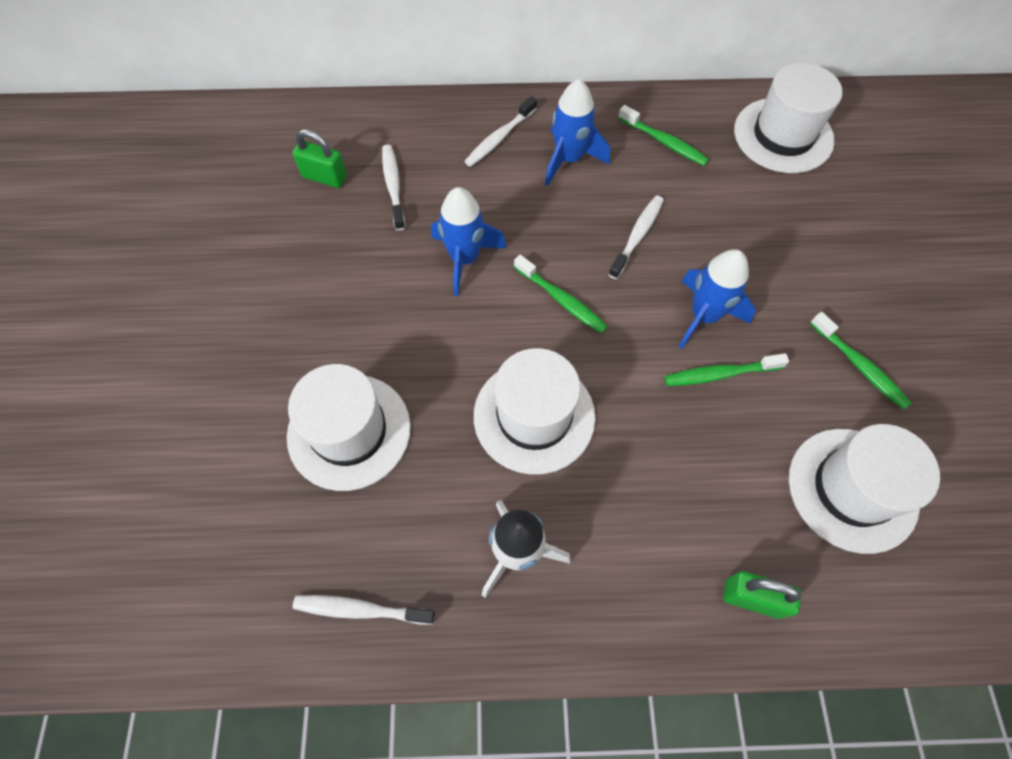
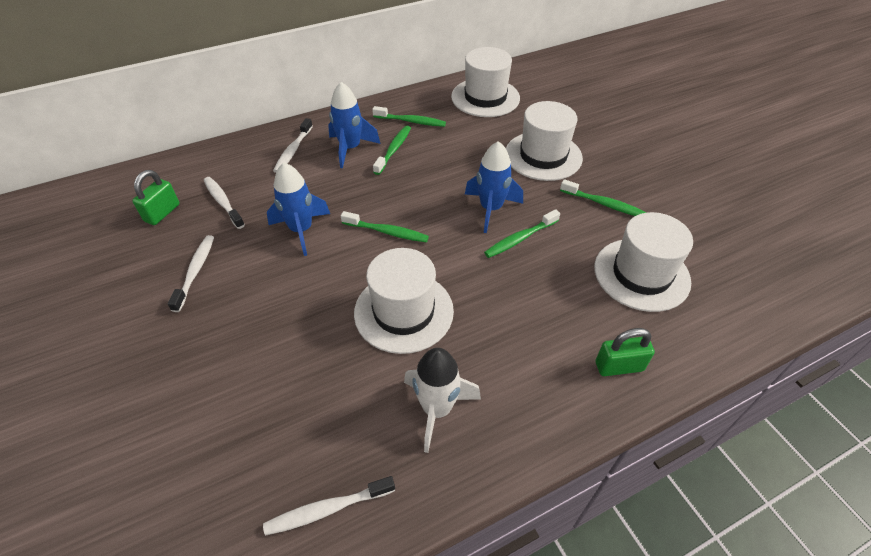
camera: 25 degrees left, 15 degrees down
white hat [287,364,411,491] -> white hat moved to [506,101,583,181]
green padlock [292,129,347,188] -> green padlock turned 60 degrees counterclockwise [132,170,180,225]
white toothbrush [608,196,664,279] -> white toothbrush moved to [168,235,214,312]
none -> green toothbrush [373,126,411,175]

